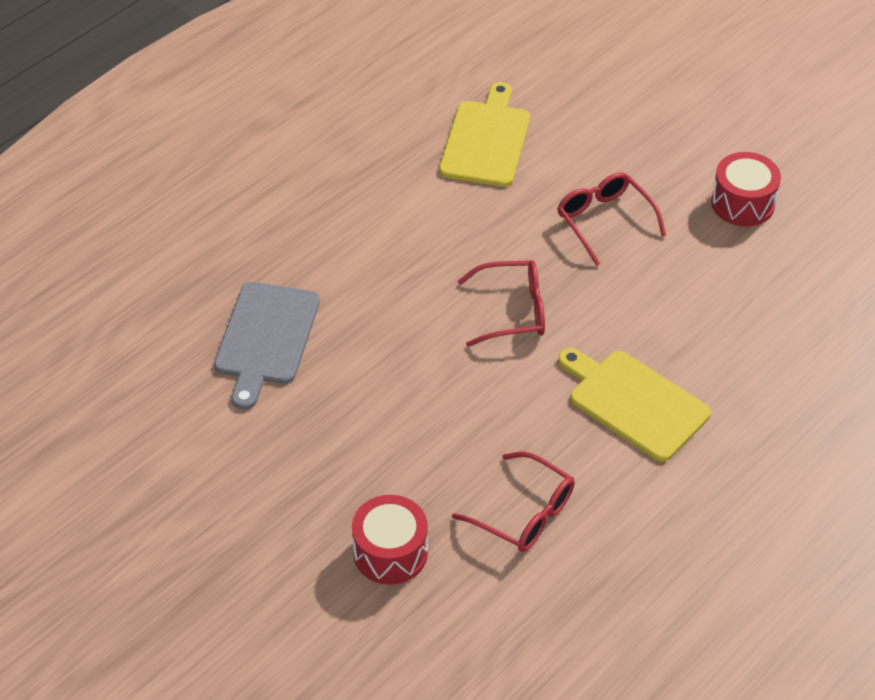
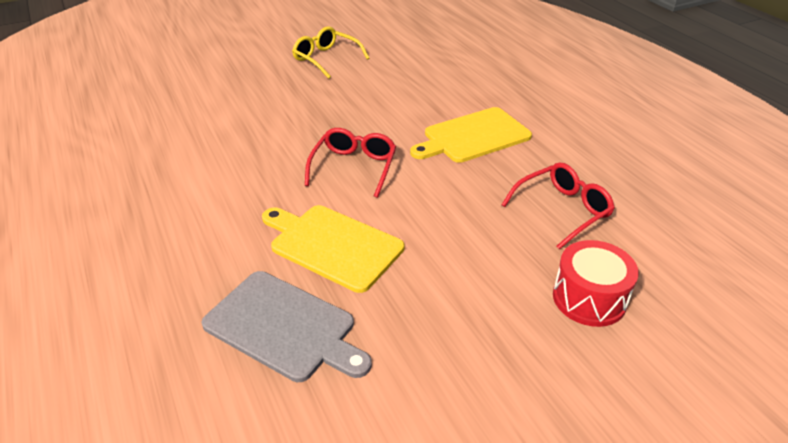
camera: 70 degrees left, 10 degrees down
yellow cutting board [439,82,530,187] -> yellow cutting board moved to [262,205,404,293]
red glasses [557,172,666,266] -> none
red drum [711,152,781,227] -> yellow glasses [292,26,370,79]

